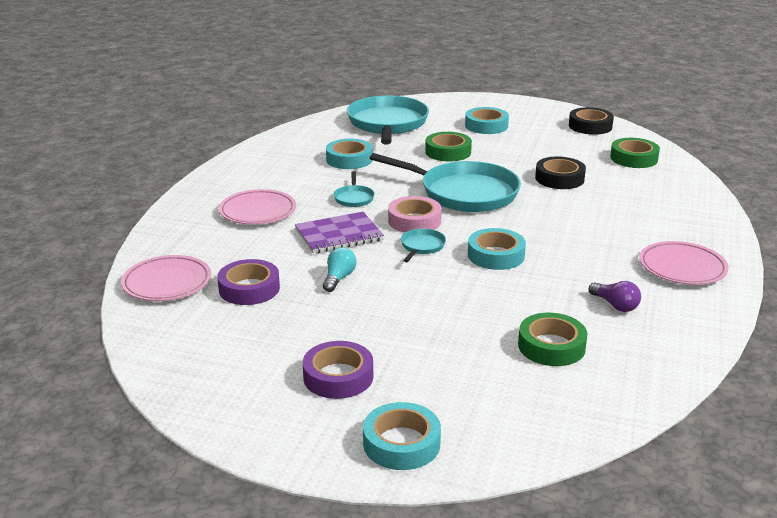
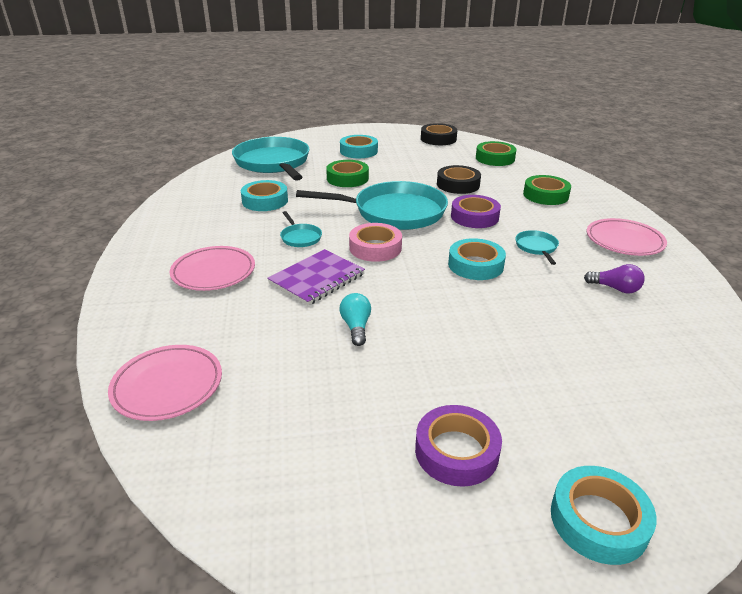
camera: 25 degrees left, 5 degrees up
purple tape [217,259,280,305] -> purple tape moved to [451,195,501,228]
turquoise pan [401,229,446,262] -> turquoise pan moved to [515,230,559,265]
green tape [518,313,587,366] -> green tape moved to [523,175,571,205]

